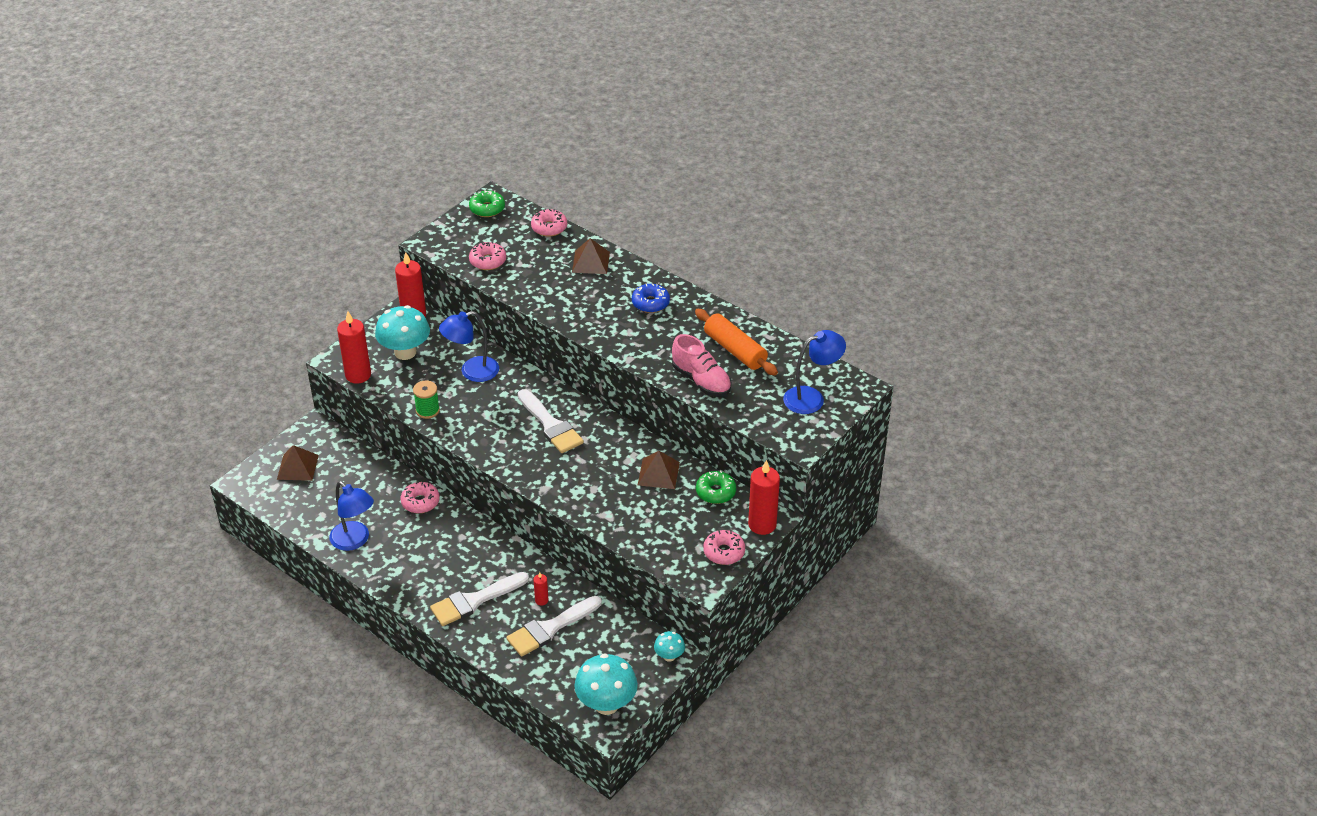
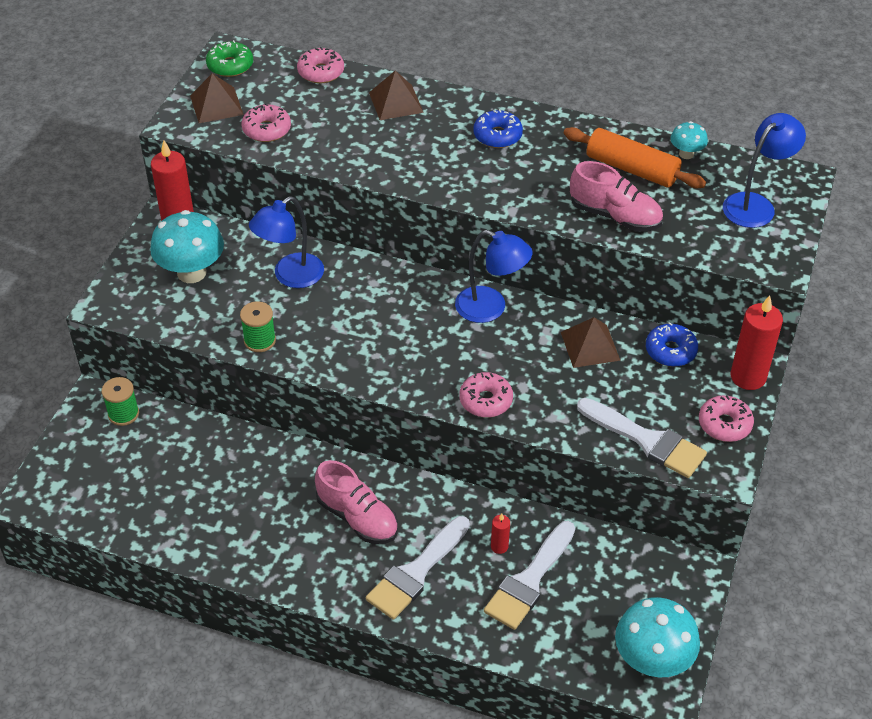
camera: 20 degrees left, 5 degrees up
brown pyramid [277,445,319,481] -> brown pyramid moved to [190,73,244,123]
blue lamp [329,481,374,551] -> blue lamp moved to [455,230,533,323]
red candle [337,311,371,384] -> none
pink donut [401,482,440,513] -> pink donut moved to [459,372,513,417]
white brush [518,389,584,453] -> white brush moved to [577,398,707,478]
turquoise mushroom [654,631,685,662] -> turquoise mushroom moved to [670,121,708,159]
green donut [696,470,736,504] -> blue donut [646,322,698,367]
none -> green spool [102,377,139,426]
none -> pink shoe [315,460,398,544]

